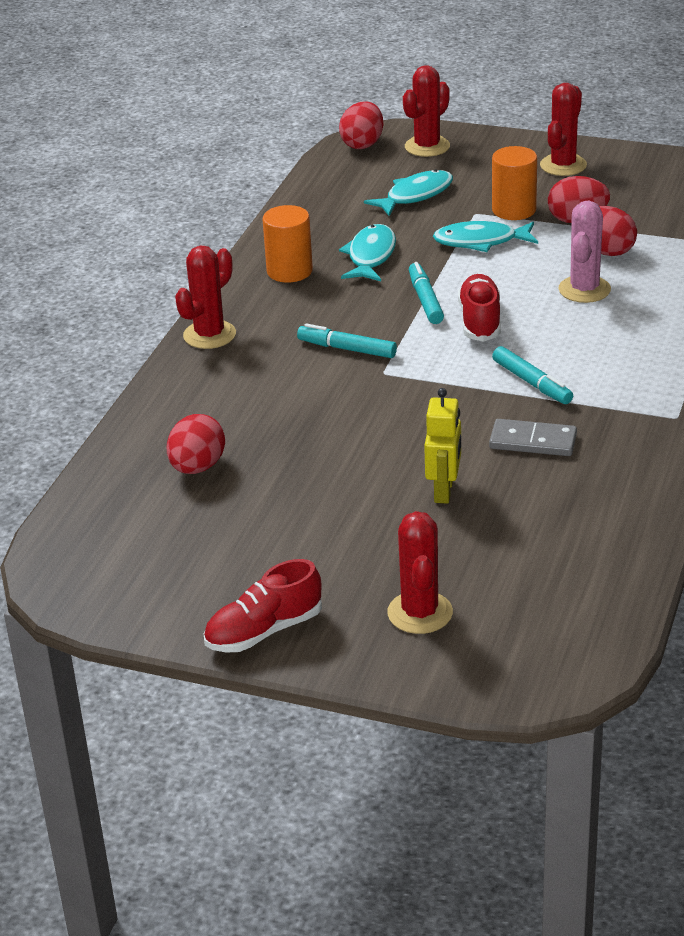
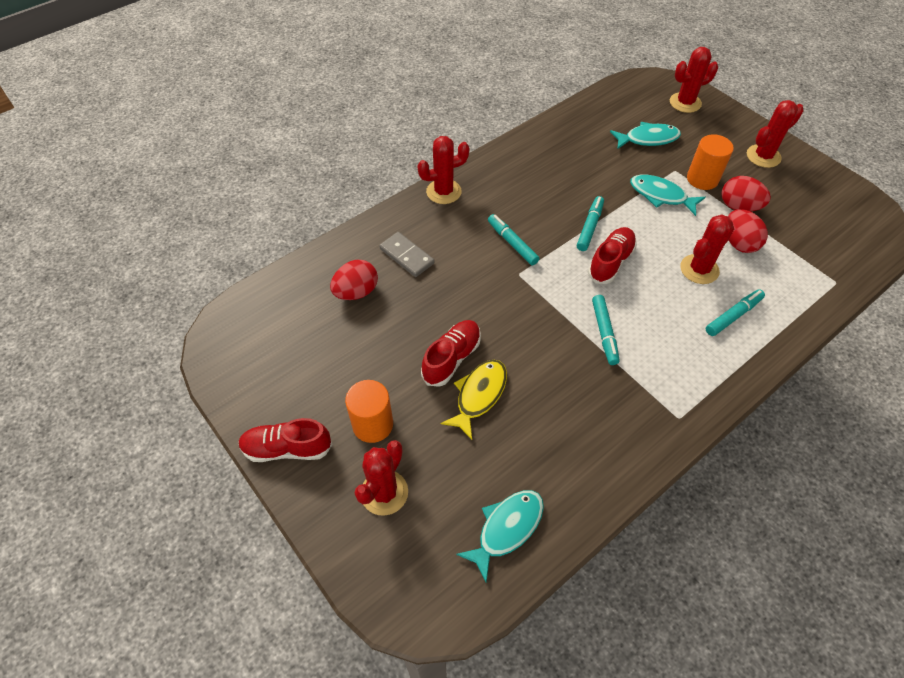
camera: 30 degrees right, 20 degrees up
orange cylinder [262,205,313,283] -> orange cylinder moved to [345,380,393,443]
red egg [339,102,383,149] -> none
turquoise fish [339,224,396,281] -> turquoise fish moved to [456,490,544,582]
yellow robot [424,388,461,504] -> yellow fish [441,360,507,440]
grey domino [489,419,577,456] -> grey domino moved to [379,232,434,277]
pink cactus [558,201,611,303] -> red cactus [680,214,734,284]
none -> red shoe [421,320,481,387]
none -> turquoise marker [706,289,765,336]

